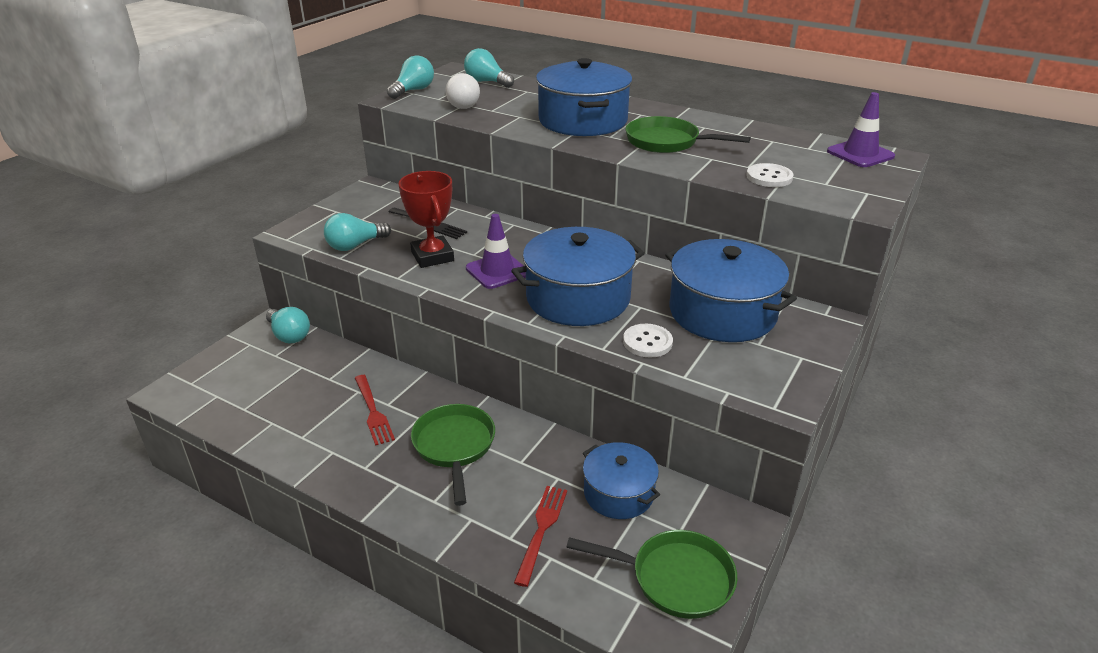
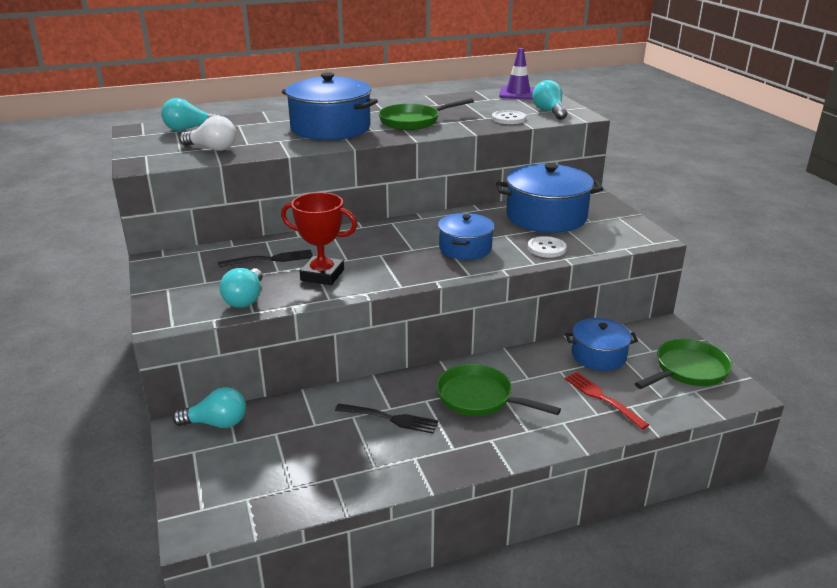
camera: 50 degrees left, 5 degrees down
red fork [355,375,395,446] -> black fork [335,403,438,434]
turquoise light bulb [387,55,434,99] -> turquoise light bulb moved to [532,80,568,120]
purple traffic cone [466,214,526,289] -> none
blue pot [511,227,645,326] -> blue pot [438,213,495,260], size x0.61

